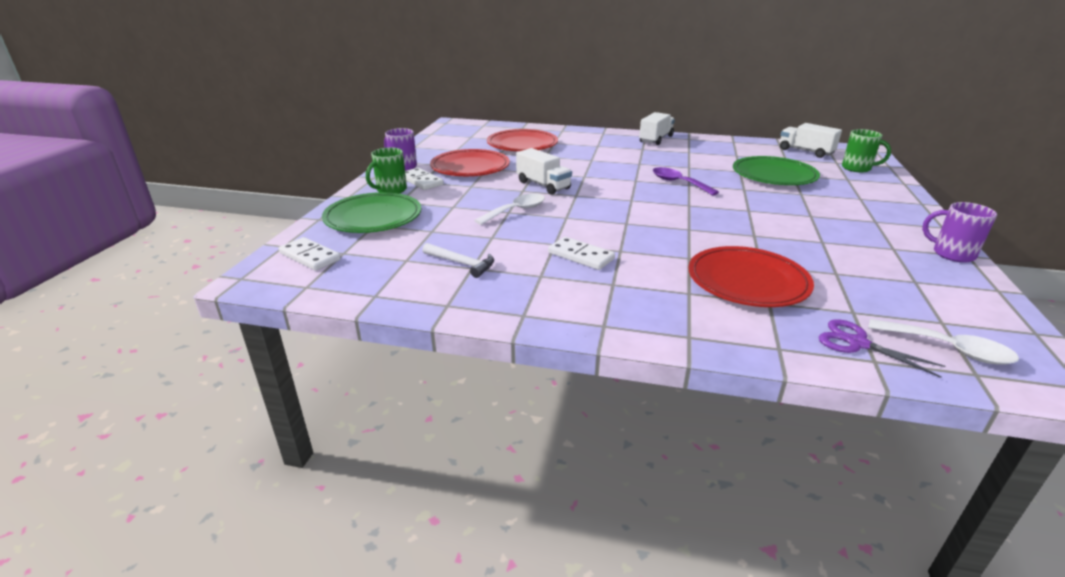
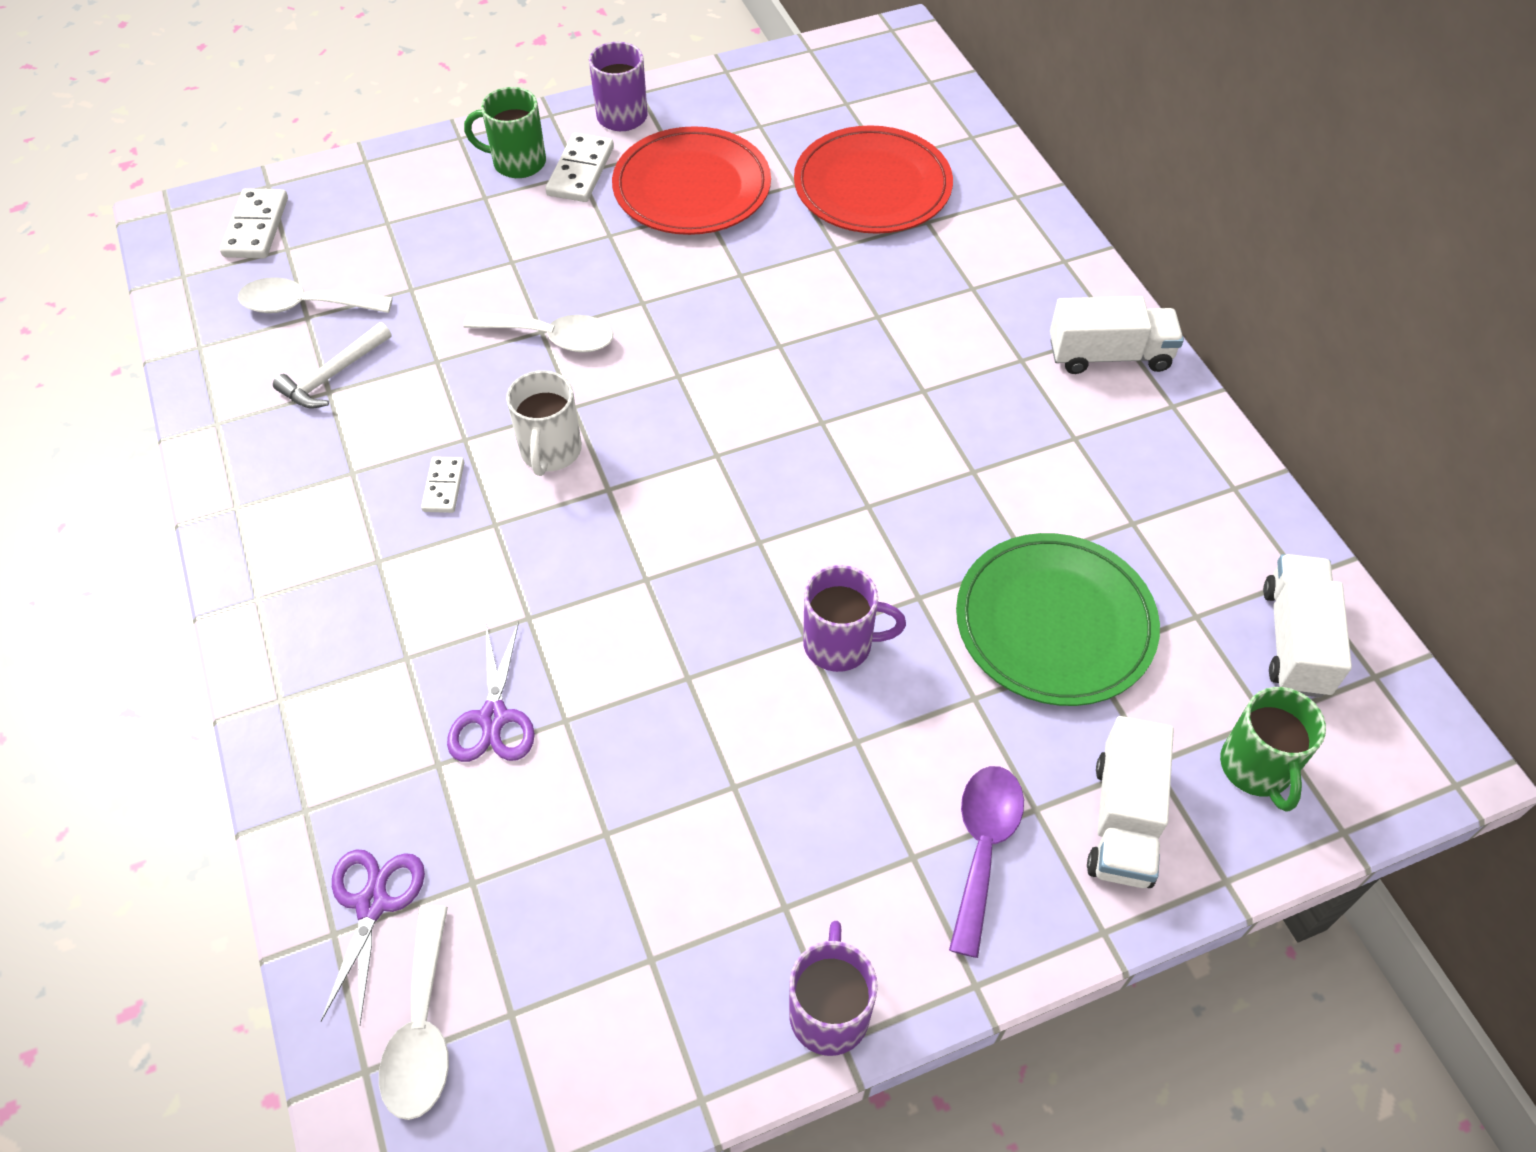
camera: 55 degrees right, 25 degrees up
green plate [322,192,421,233] -> none
white hammer [423,243,494,278] -> white hammer turned 45 degrees clockwise [273,322,392,409]
white truck [516,148,572,195] -> white truck moved to [1087,716,1174,888]
white domino [548,237,615,270] -> white domino [421,457,465,513], size x0.62
purple spoon [653,167,719,196] -> purple spoon moved to [949,766,1024,958]
red plate [688,246,814,307] -> purple scissors [447,621,535,762]
none -> white spoon [238,277,393,313]
none -> white mug [506,370,582,476]
none -> purple mug [803,565,906,672]

